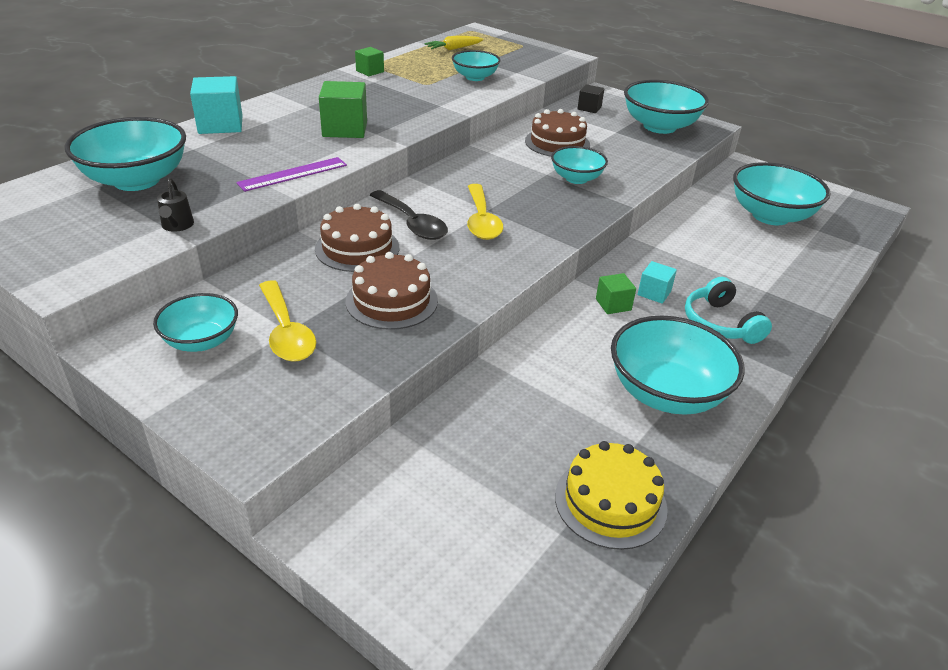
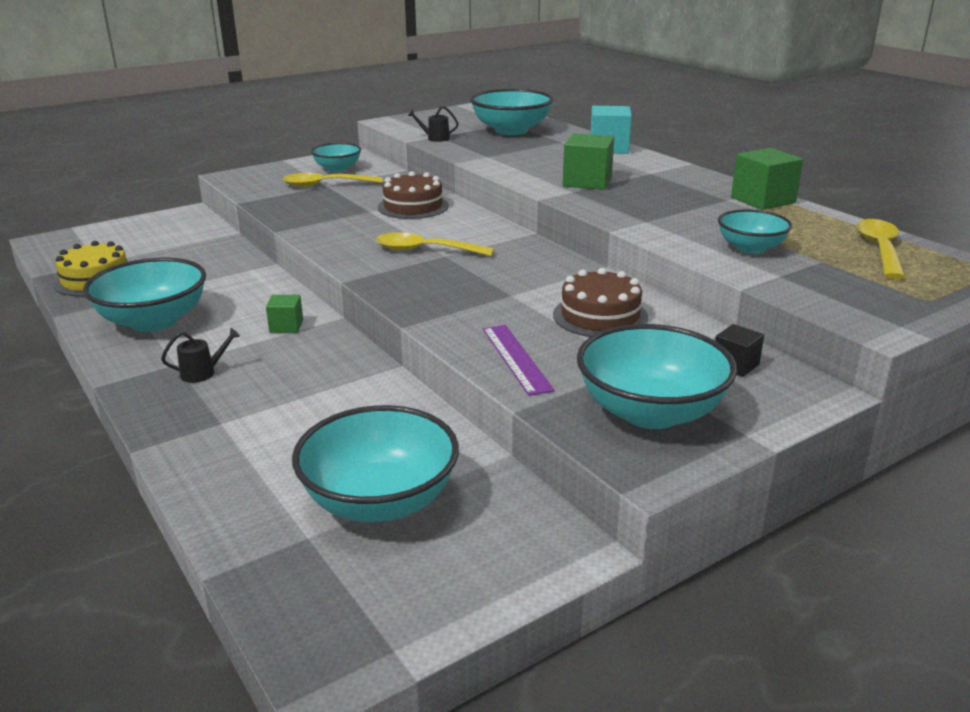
camera: 110 degrees right, 10 degrees down
purple ruler [236,157,347,192] -> purple ruler moved to [483,325,555,396]
brown cake [346,252,438,330] -> none
green cube [355,47,384,76] -> green cube [731,148,803,210], size x1.74
black spoon [370,190,448,240] -> none
yellow carrot [424,36,484,50] -> yellow spoon [856,219,905,279]
turquoise bowl [551,146,608,184] -> none
turquoise cube [638,261,677,304] -> none
turquoise headphones [685,277,772,344] -> black watering can [161,328,240,383]

